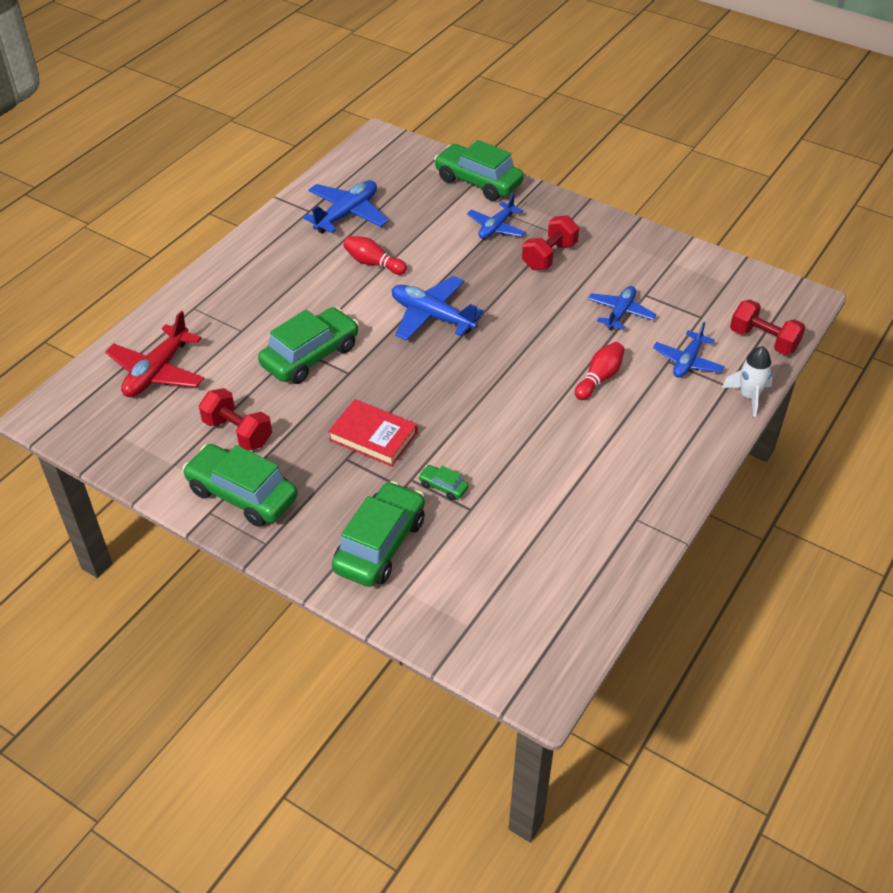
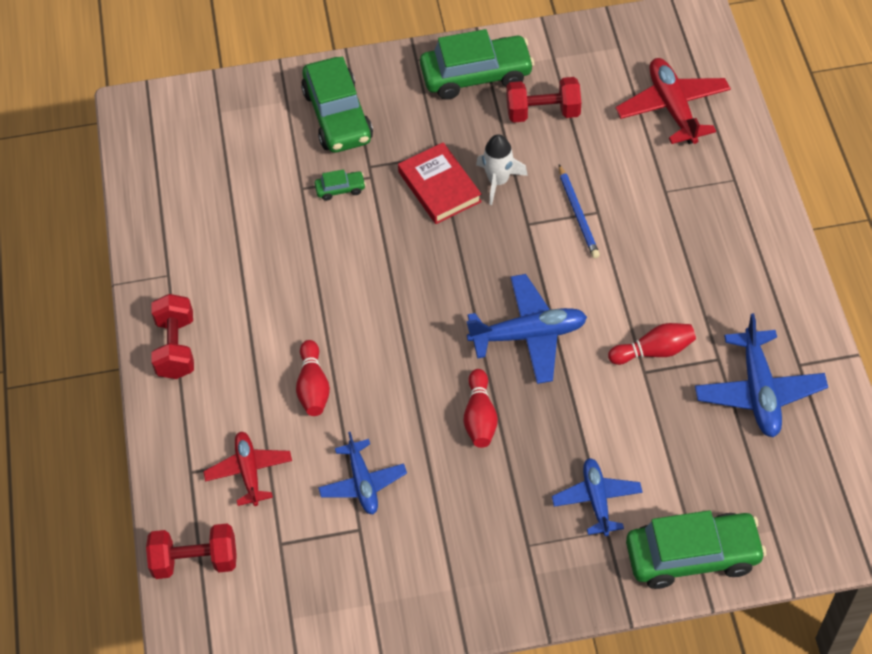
camera: 140 degrees right, 10 degrees up
green car [258,307,359,384] -> blue pencil [559,165,600,258]
red book [328,399,418,466] -> red book turned 75 degrees clockwise [398,142,482,224]
red dumbbell [522,215,579,270] -> red dumbbell moved to [151,294,194,379]
blue plane [653,322,725,378] -> red plane [203,432,292,506]
white rocket [722,346,773,417] -> white rocket moved to [476,134,528,205]
none -> red bowling pin [464,369,498,448]

